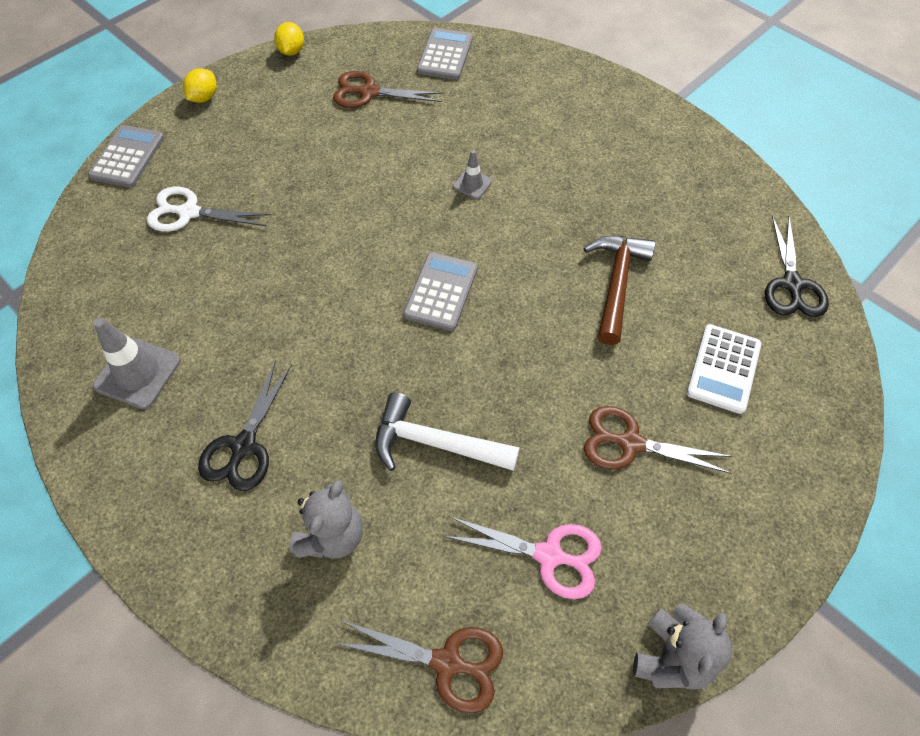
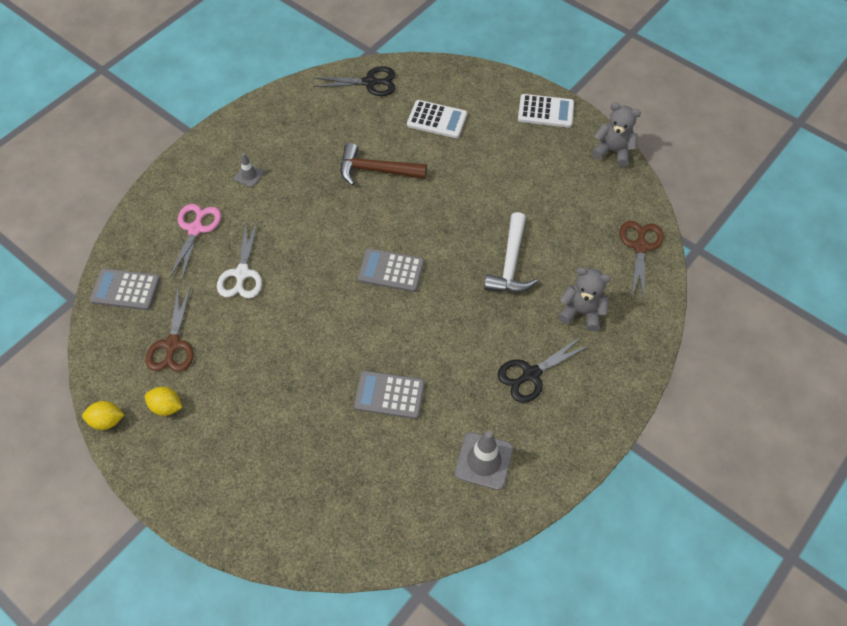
camera: 95 degrees left, 0 degrees up
grey calculator [88,125,164,188] -> grey calculator moved to [354,371,425,419]
white scissors [147,187,271,232] -> white scissors moved to [217,221,262,298]
yellow lemon [183,68,217,103] -> yellow lemon moved to [145,387,182,416]
black scissors [198,360,292,491] -> black scissors turned 135 degrees clockwise [497,336,590,403]
pink scissors [443,516,602,599] -> pink scissors moved to [169,204,221,282]
grey traffic cone [453,150,492,199] -> grey traffic cone moved to [234,153,264,187]
brown scissors [584,406,733,474] -> none
none -> white calculator [518,94,574,128]

